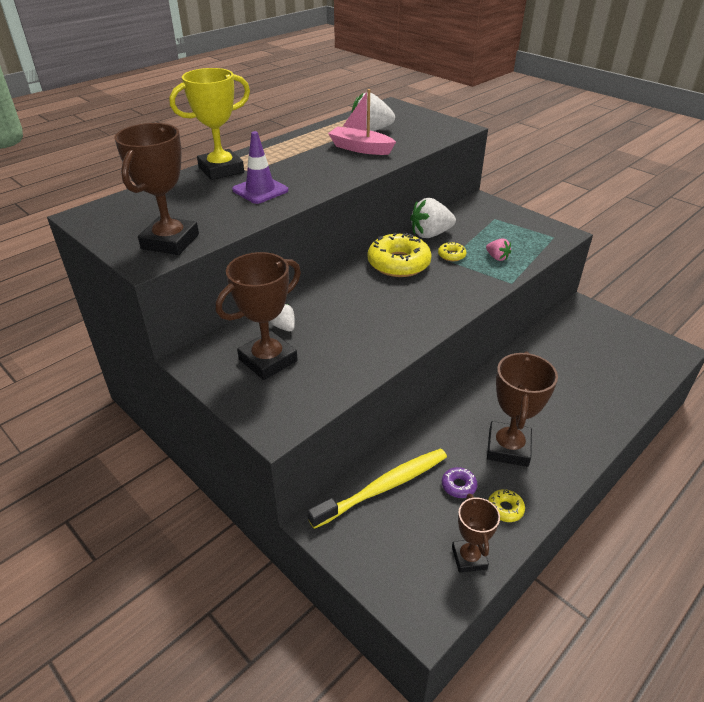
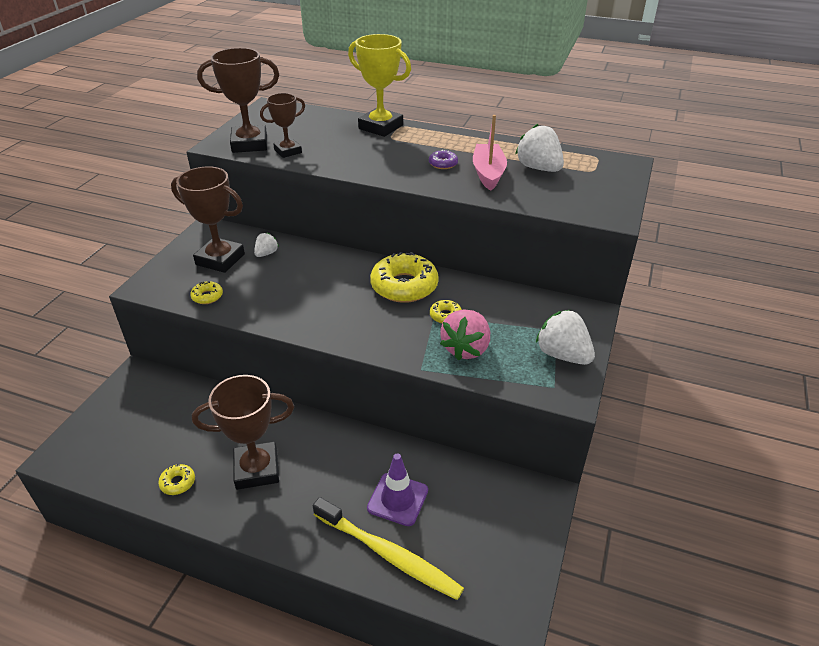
camera: 65 degrees right, 0 degrees up
purple traffic cone [232,131,288,204] -> purple traffic cone moved to [367,453,428,526]
yellow toothbrush [307,448,447,529] -> yellow toothbrush moved to [313,497,464,600]
white strawberry [410,198,456,238] -> white strawberry moved to [536,310,595,365]
purple donut [442,467,477,498] -> purple donut moved to [429,150,458,169]
brown trophy [452,494,500,573] -> brown trophy moved to [260,93,305,158]
pink strawberry [486,238,511,261] -> pink strawberry [440,310,490,361], size x1.86
none -> yellow donut [190,281,223,304]

